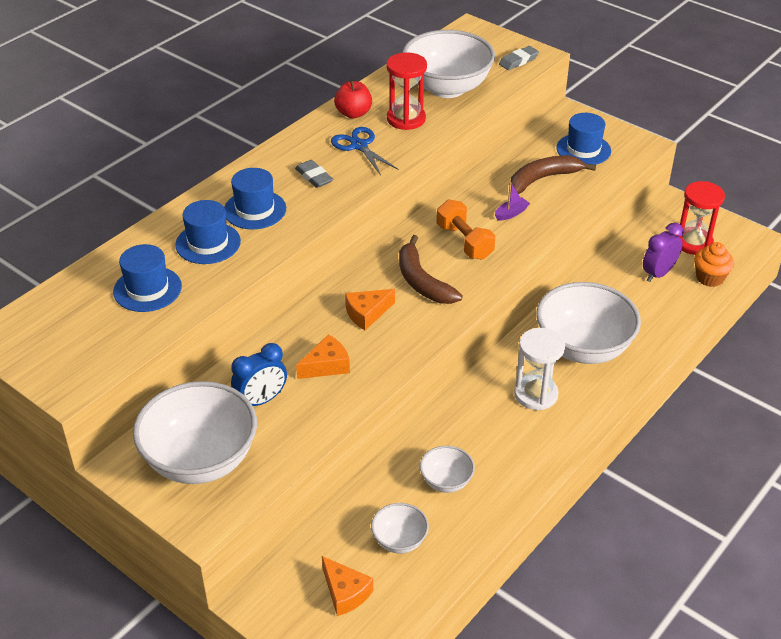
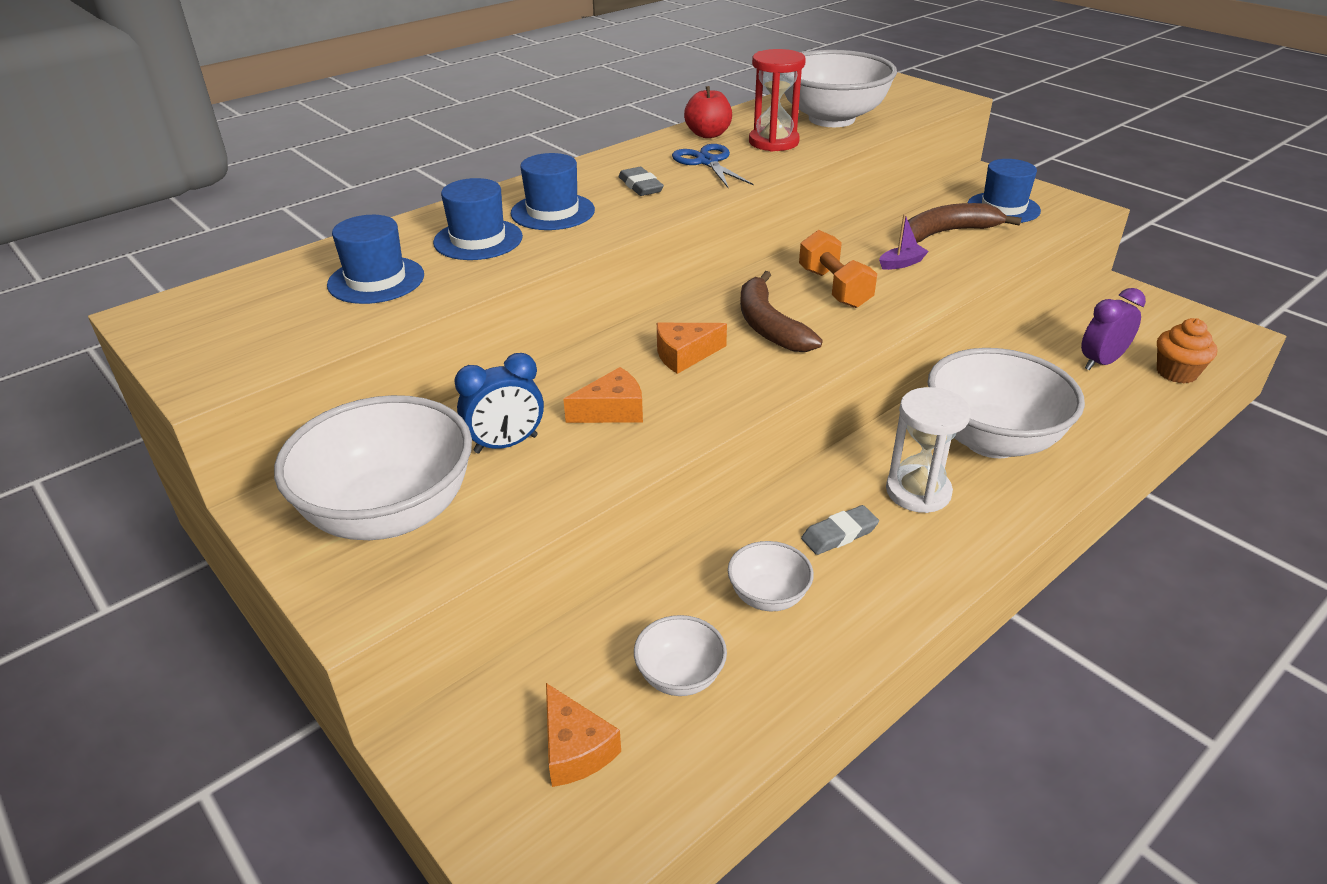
camera: 10 degrees right, 5 degrees down
grey eraser [499,46,539,70] -> grey eraser moved to [801,505,879,555]
red hourglass [677,181,725,255] -> none

